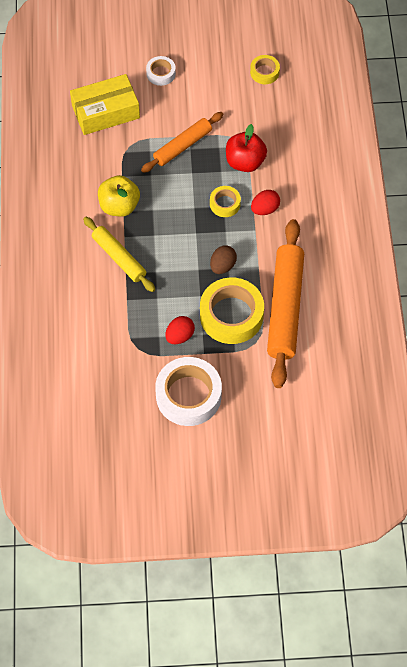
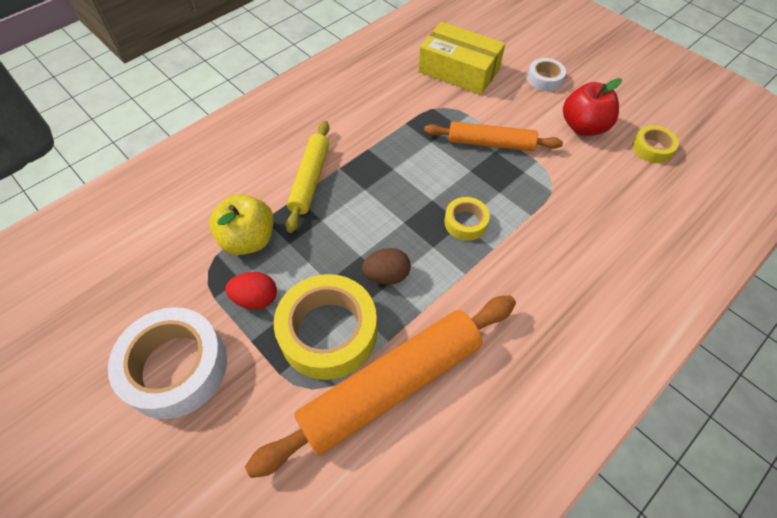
camera: 50 degrees right, 5 degrees down
yellow apple [98,175,140,217] -> yellow apple moved to [209,194,274,255]
red apple [226,124,267,172] -> red apple moved to [563,78,622,136]
red egg [251,190,280,215] -> none

